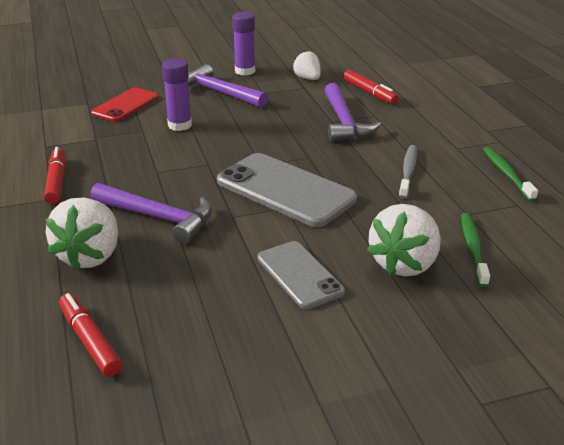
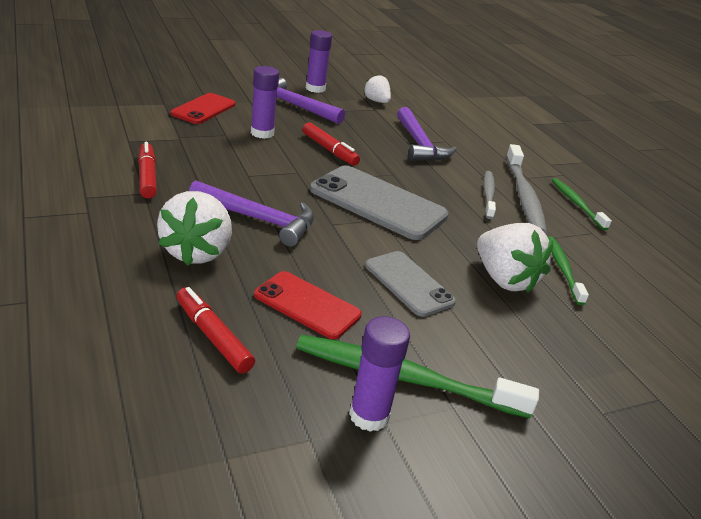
camera: 10 degrees left, 0 degrees up
red marker [343,70,399,104] -> red marker moved to [303,122,360,166]
white strawberry [367,204,441,276] -> white strawberry turned 60 degrees counterclockwise [477,223,553,293]
none -> red phone [254,271,362,339]
none -> green toothbrush [296,335,539,418]
none -> purple glue stick [349,316,410,432]
none -> grey toothbrush [506,144,547,234]

